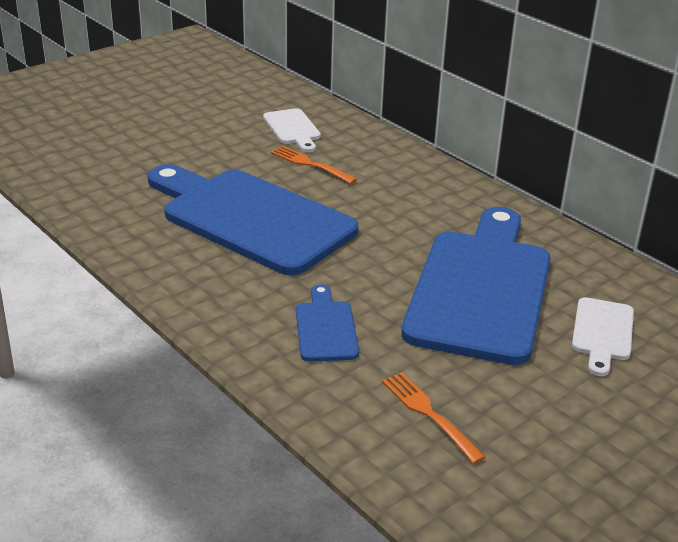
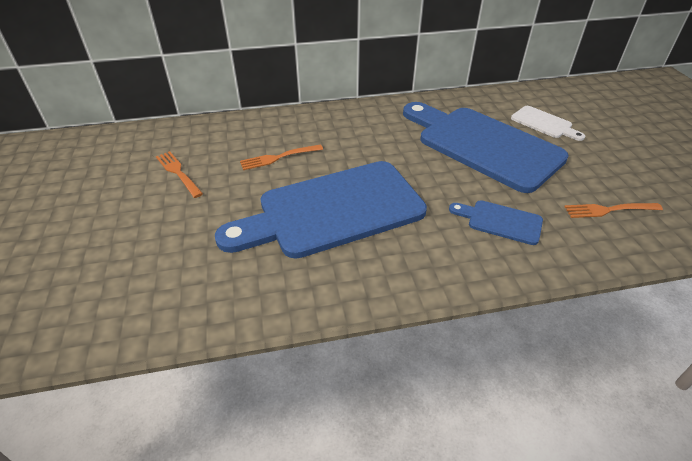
camera: 60 degrees left, 10 degrees up
white cutting board [263,108,321,152] -> none
none -> orange fork [156,151,203,198]

